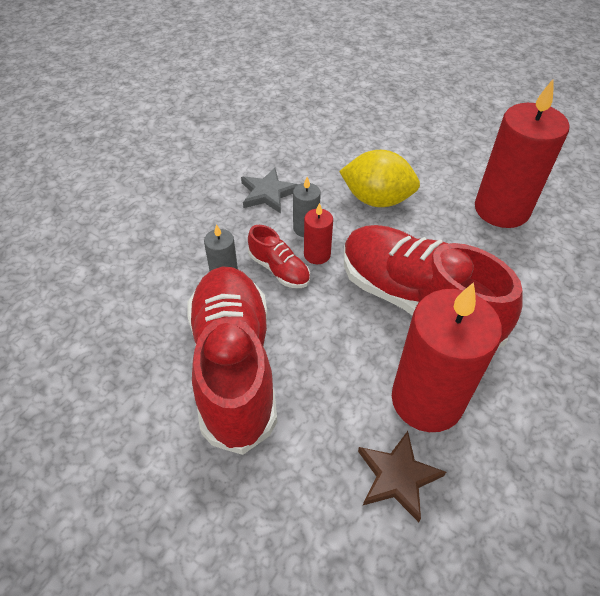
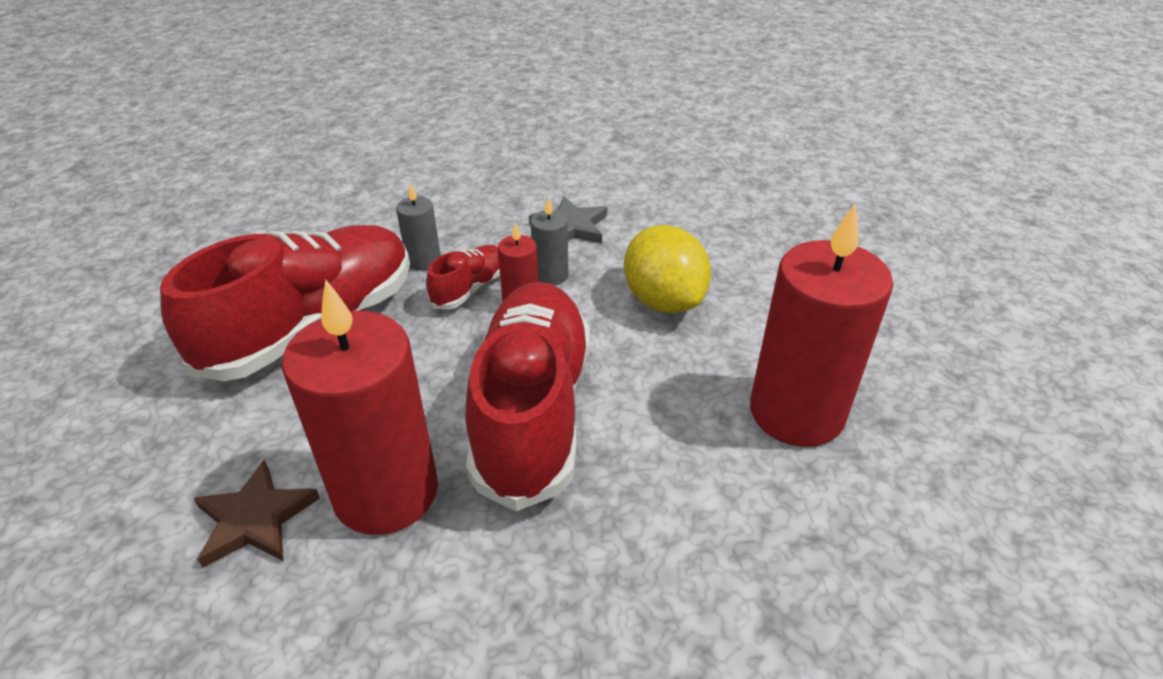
camera: 50 degrees right, 10 degrees down
red shoe [248,225,310,288] -> red shoe turned 150 degrees counterclockwise [426,245,500,310]

